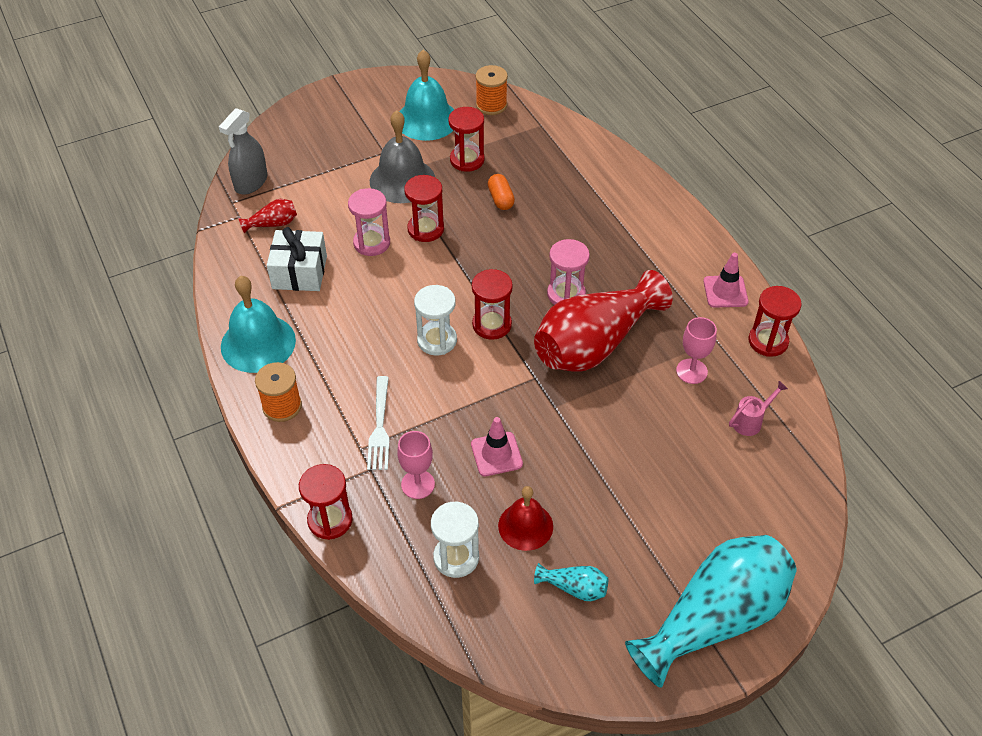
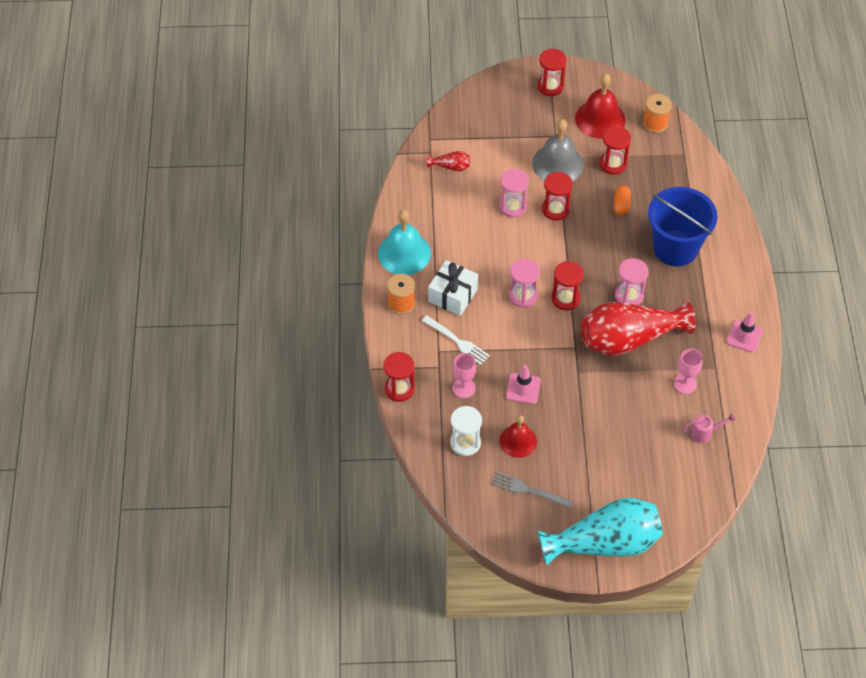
camera: 25 degrees right, 5 degrees up
grey spray bottle [219,108,267,194] -> none
white gift [267,227,327,291] -> white gift moved to [428,260,478,316]
white fork [367,376,389,470] -> white fork turned 75 degrees counterclockwise [422,315,490,365]
turquoise bell [399,50,454,141] -> red bell [575,73,626,139]
white hourglass [414,285,457,355] -> pink hourglass [509,258,540,308]
turquoise vase [534,563,608,601] -> grey fork [491,472,573,509]
red hourglass [748,286,802,357] -> red hourglass moved to [537,49,566,96]
none -> blue bucket [648,187,717,266]

